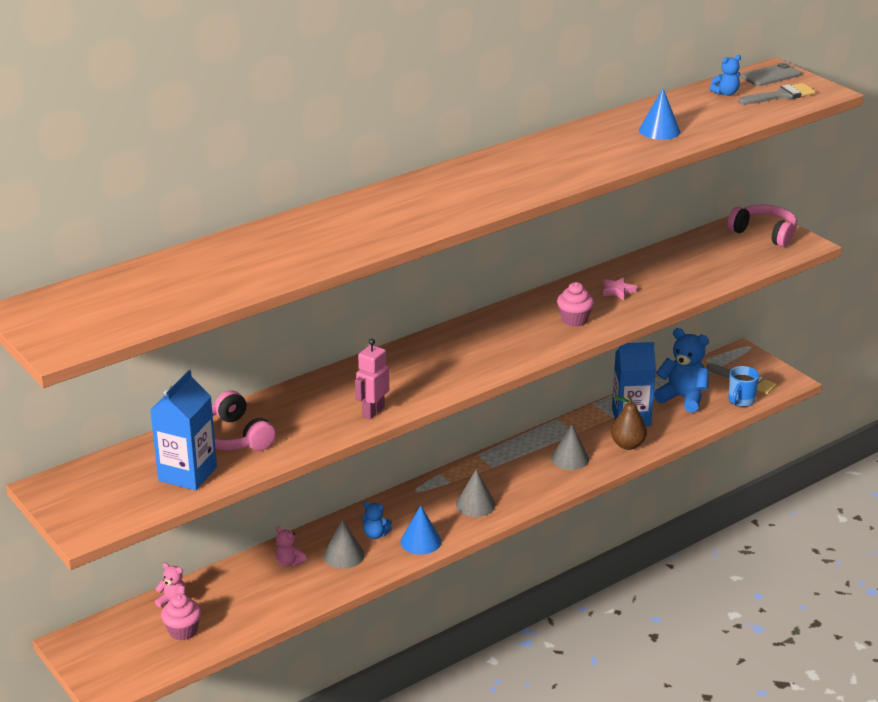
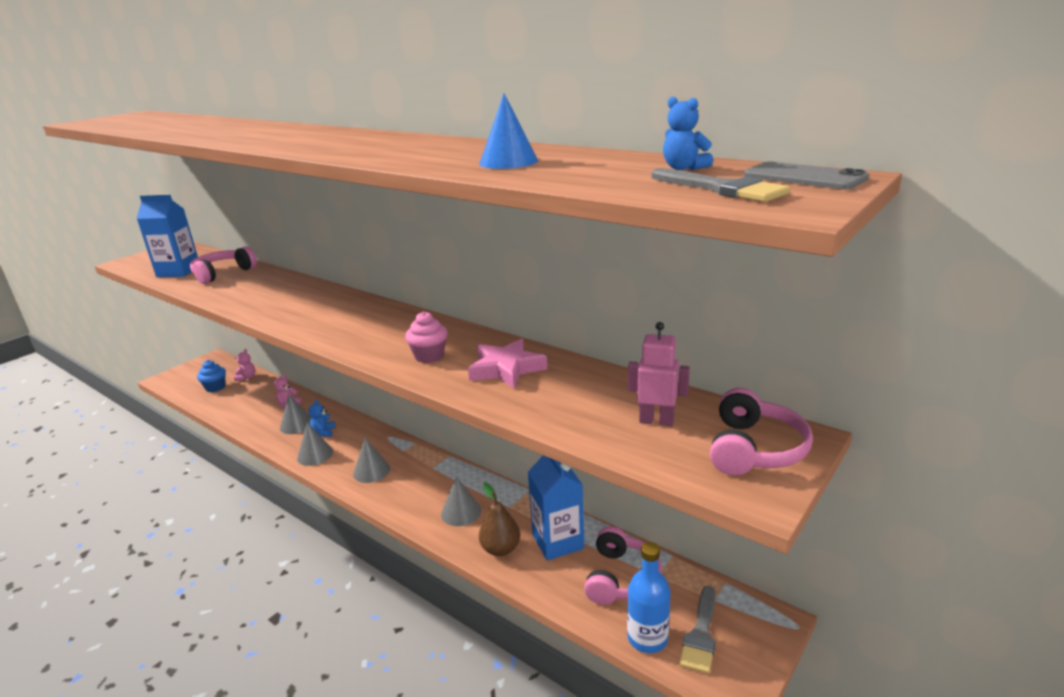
camera: 75 degrees right, 5 degrees down
pink cupcake [161,594,202,640] -> blue cupcake [197,360,226,392]
pink robot [355,339,389,419] -> pink robot moved to [628,322,690,426]
blue cone [401,506,441,555] -> grey cone [297,423,333,466]
pink star [603,277,637,300] -> pink star [468,338,547,389], size x1.81
blue teddy bear [654,328,709,413] -> pink headphones [584,526,662,605]
blue mug [728,366,759,407] -> blue bottle [627,542,671,653]

